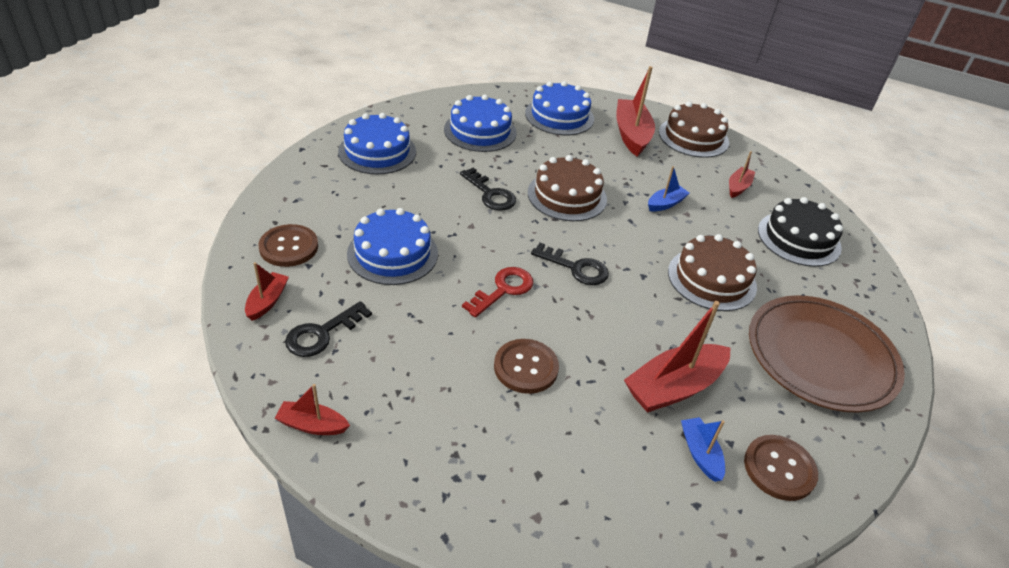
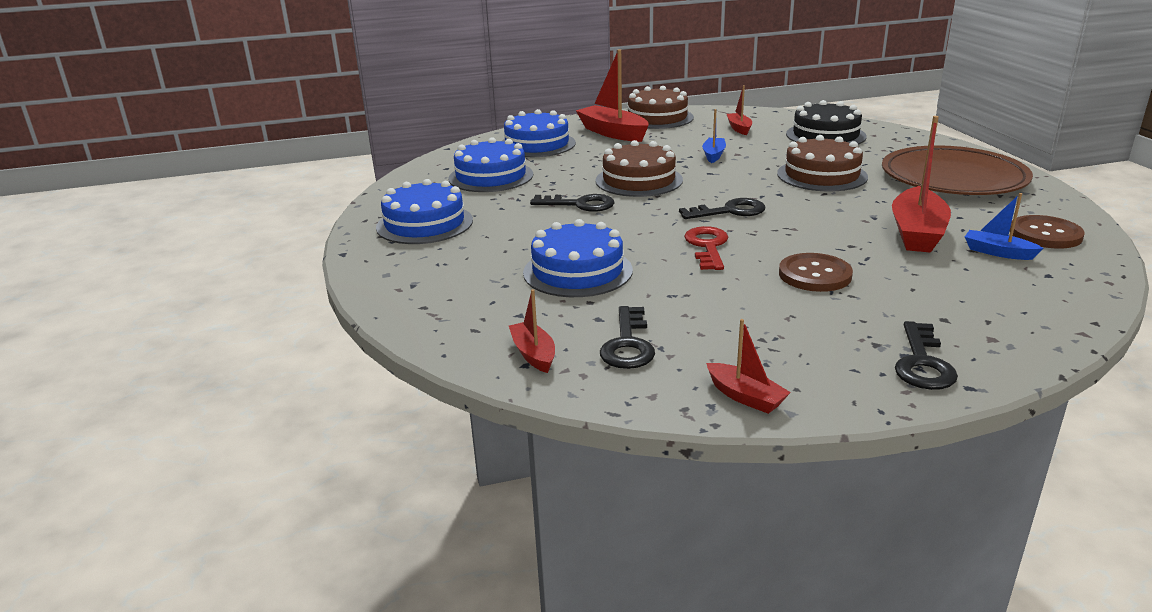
camera: 35 degrees left, 15 degrees down
brown button [259,224,318,267] -> none
red boat [275,384,350,435] -> red boat turned 105 degrees counterclockwise [706,319,791,414]
none -> black key [895,321,958,390]

